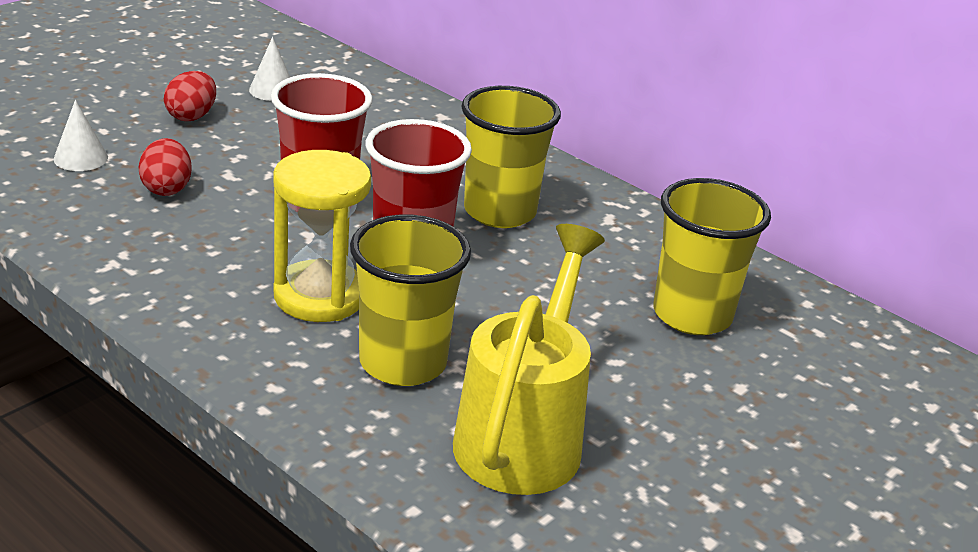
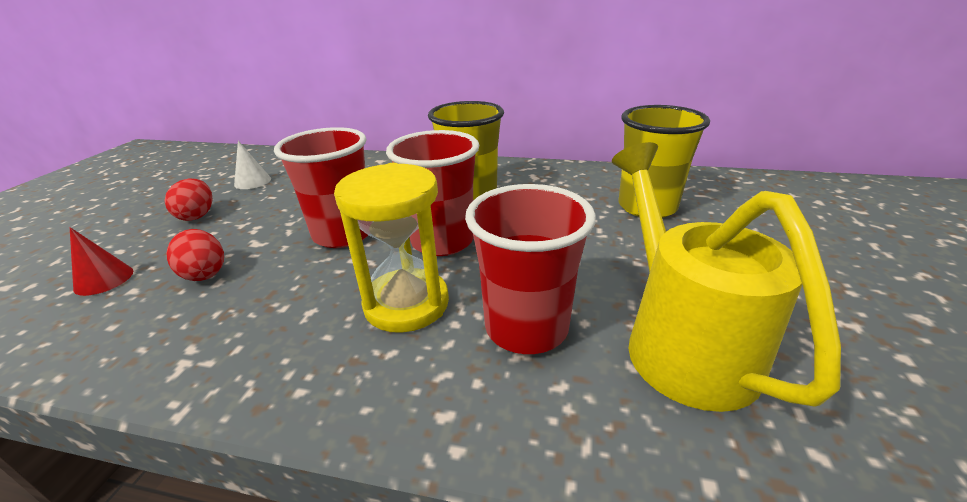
camera: 25 degrees left, 0 degrees up
white cone [54,100,108,171] -> red cone [70,227,133,296]
yellow cup [350,215,471,386] -> red cup [465,184,596,354]

